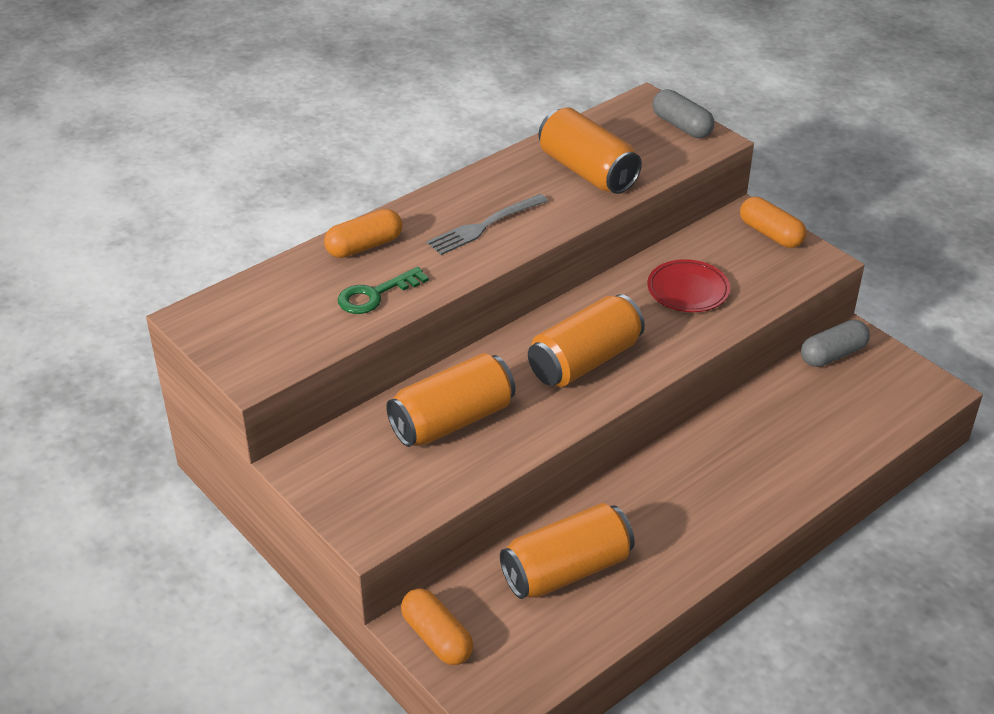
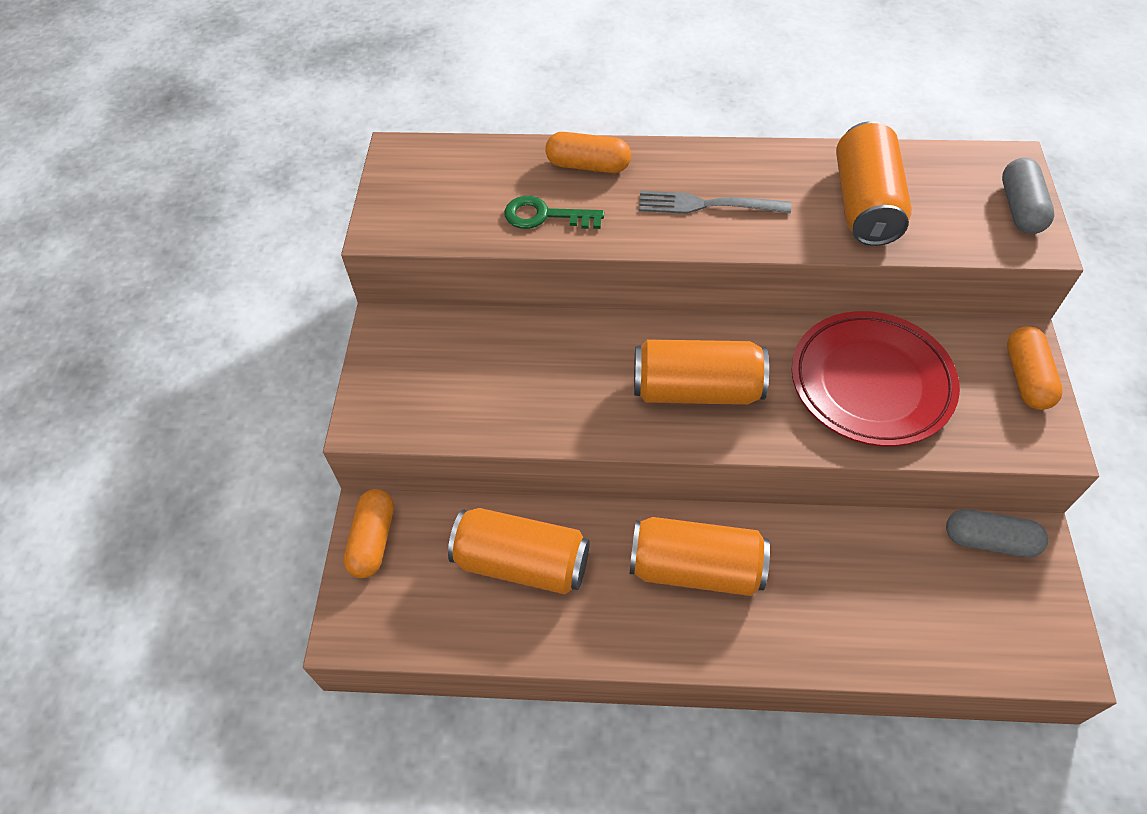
camera: 45 degrees right, 15 degrees up
orange can [386,353,515,447] -> orange can moved to [630,517,770,596]
red plate [647,259,730,312] -> red plate [792,311,960,447], size x1.70

